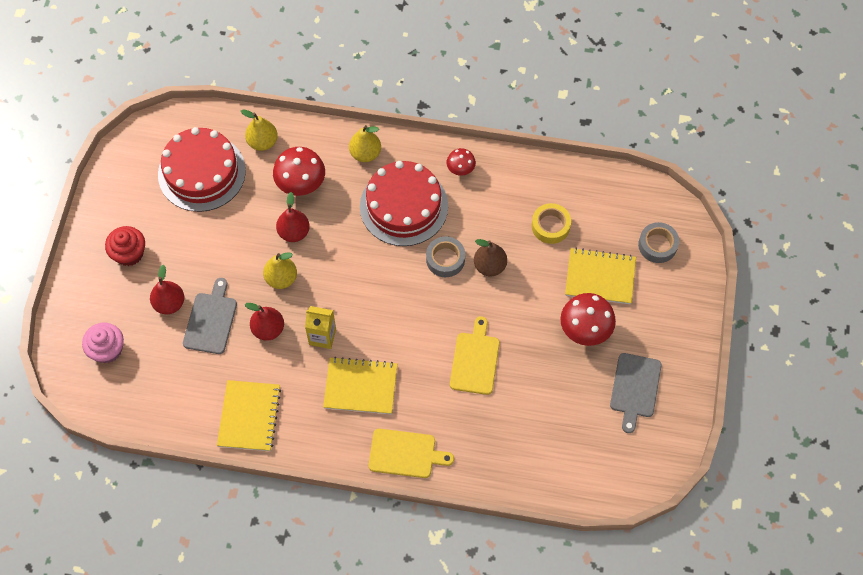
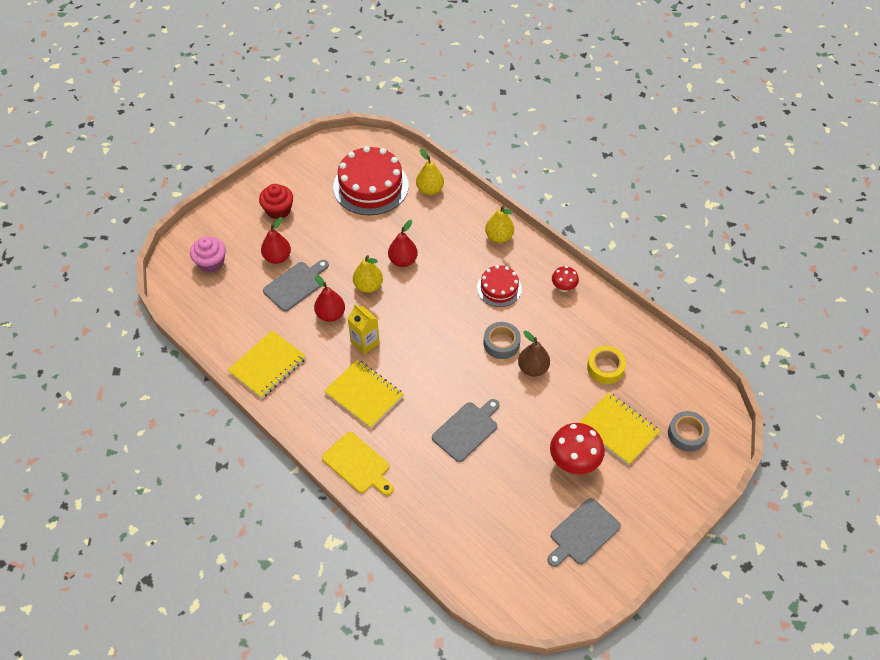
camera: 35 degrees right, 10 degrees down
red mushroom [273,147,325,196] -> none
red cake [360,161,448,246] -> red cake [477,265,522,307], size x0.55
yellow cutting board [450,316,500,395] -> grey cutting board [432,399,500,462]

